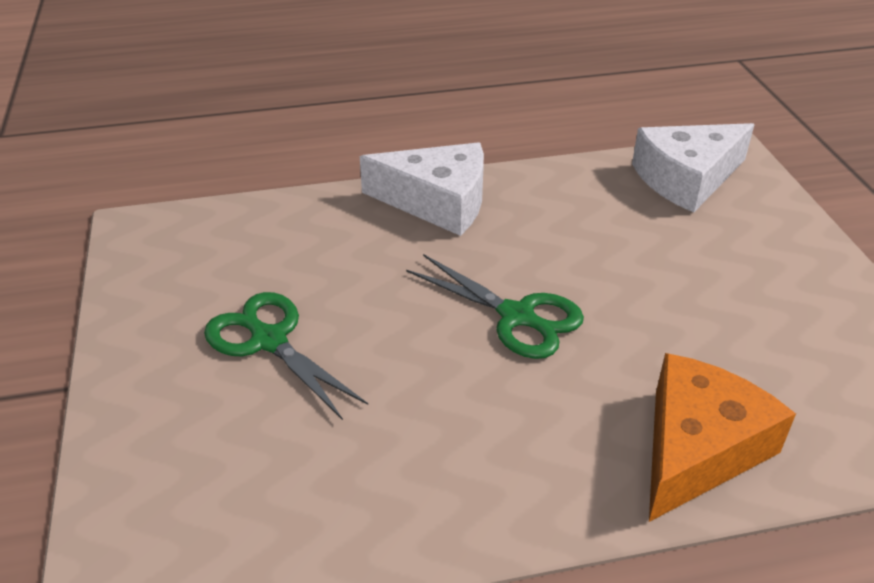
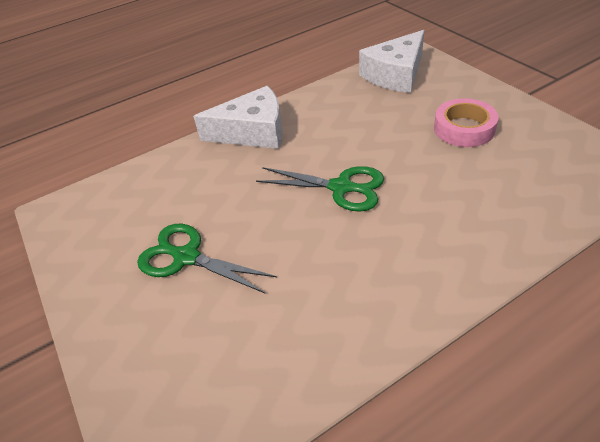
camera: 15 degrees left, 5 degrees up
orange cheese [649,353,796,522] -> none
none -> pink tape [434,98,499,147]

